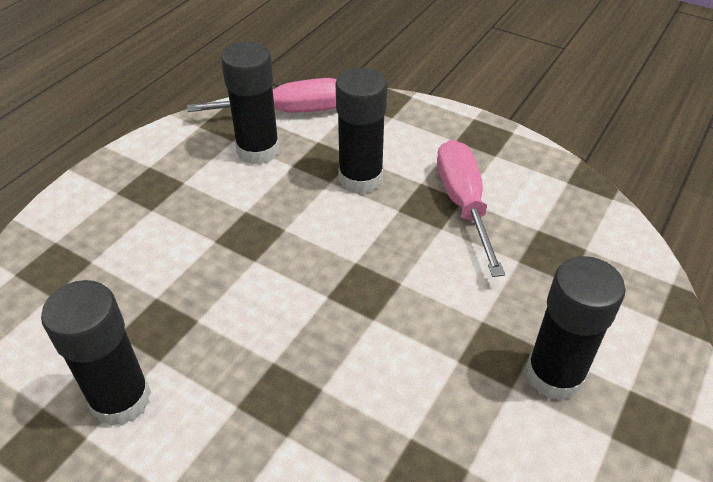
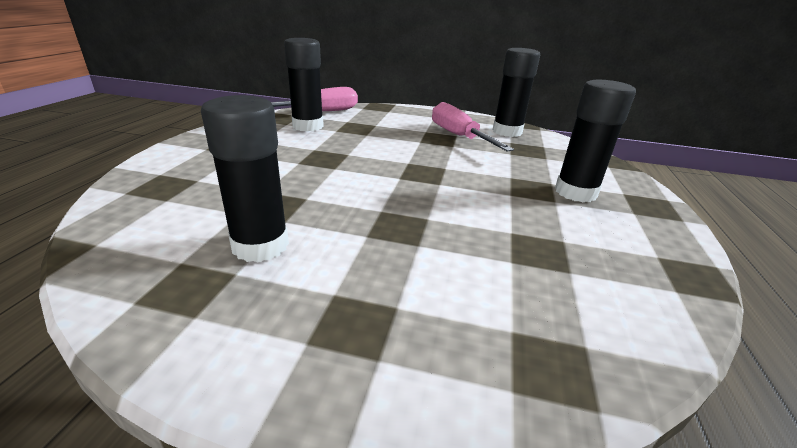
camera: 20 degrees left, 15 degrees down
black glue stick [336,68,387,194] -> black glue stick moved to [493,48,540,137]

